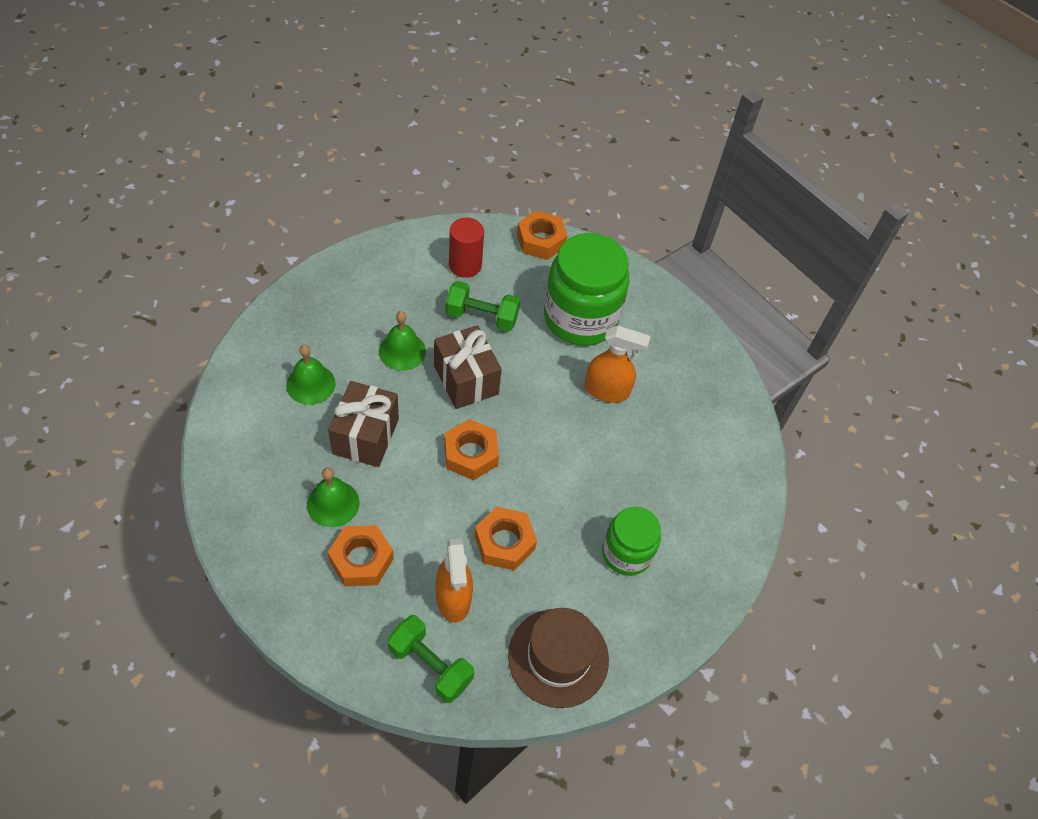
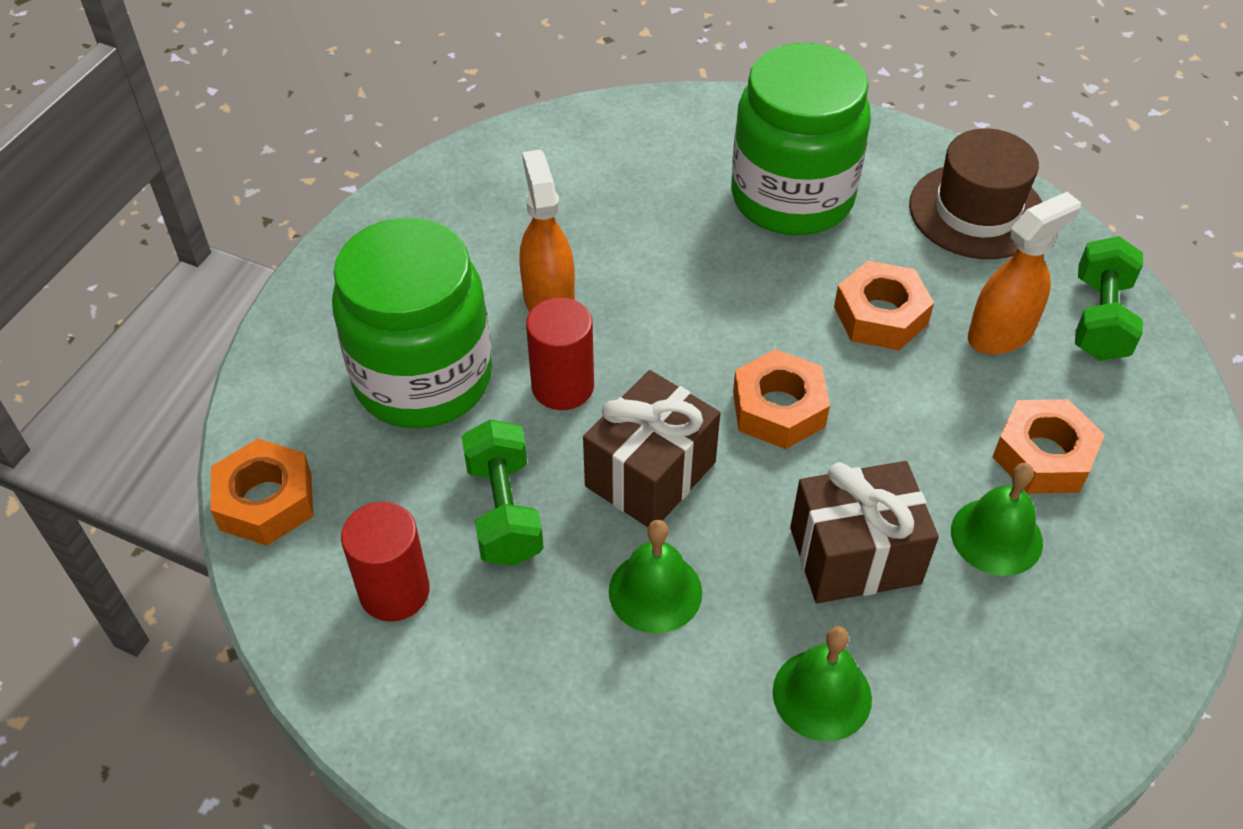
camera: 110 degrees left, 5 degrees down
green jar [602,507,661,576] -> green jar [731,43,871,235], size x1.71
none -> red cylinder [526,297,594,410]

